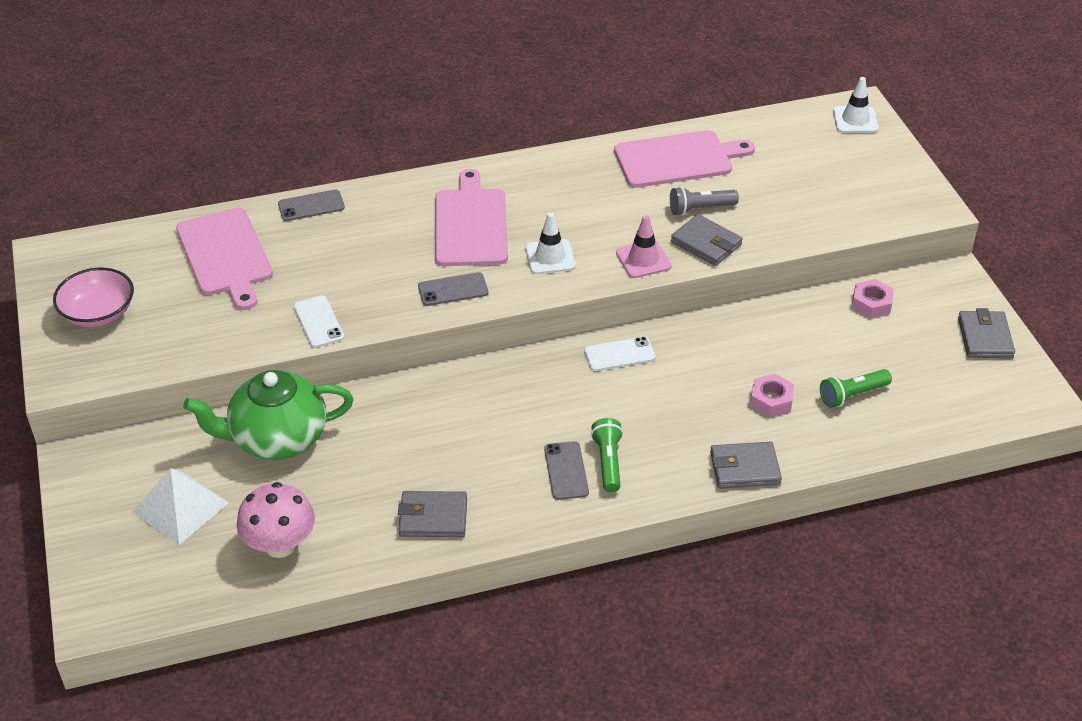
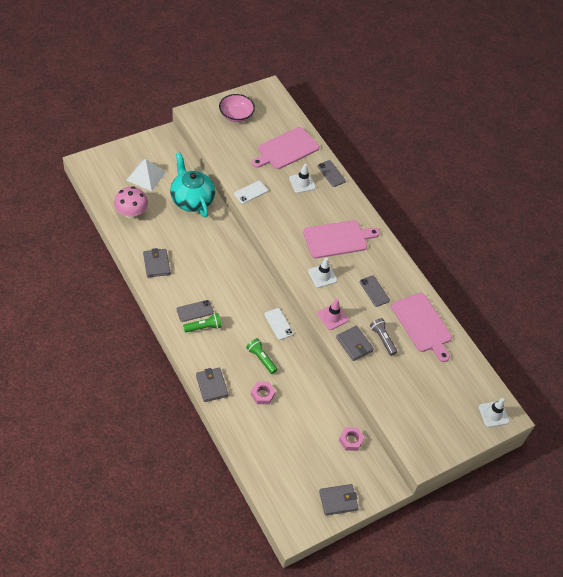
camera: 70 degrees right, 10 degrees up
green teapot [183,370,353,460] -> turquoise teapot [170,152,215,217]
grey phone [418,272,488,306] -> grey phone moved to [360,275,390,307]
grey wallet [671,214,743,266] -> grey wallet turned 60 degrees counterclockwise [336,326,374,361]
green flashlight [820,369,892,408] -> green flashlight moved to [246,338,278,374]
none -> white traffic cone [289,164,316,193]

